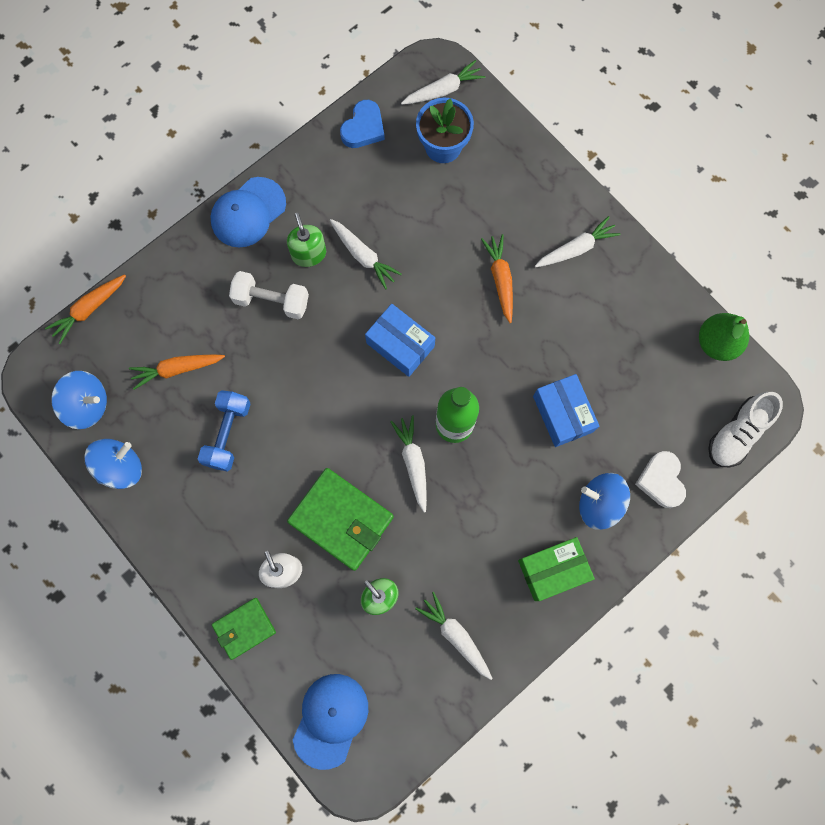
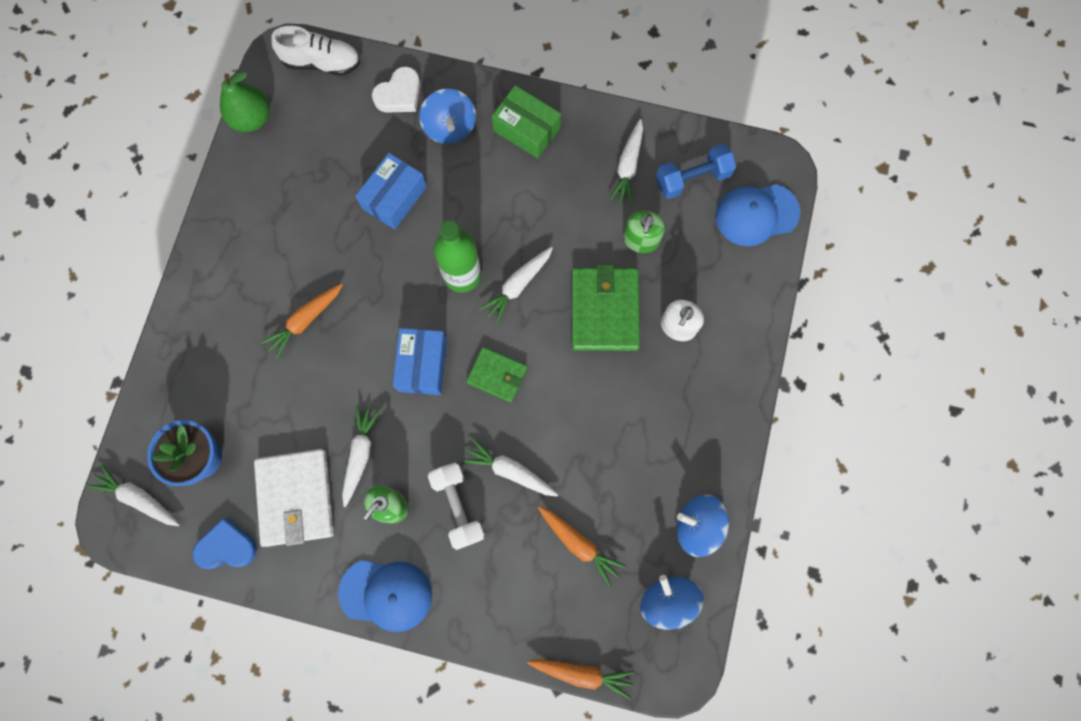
camera: 125 degrees left, 0 degrees up
blue dumbbell [198,390,251,472] -> blue dumbbell moved to [656,144,736,199]
green wallet [212,598,276,660] -> green wallet moved to [466,347,527,402]
white carrot [535,216,621,267] -> white carrot moved to [462,439,558,497]
none -> white wallet [254,449,334,547]

